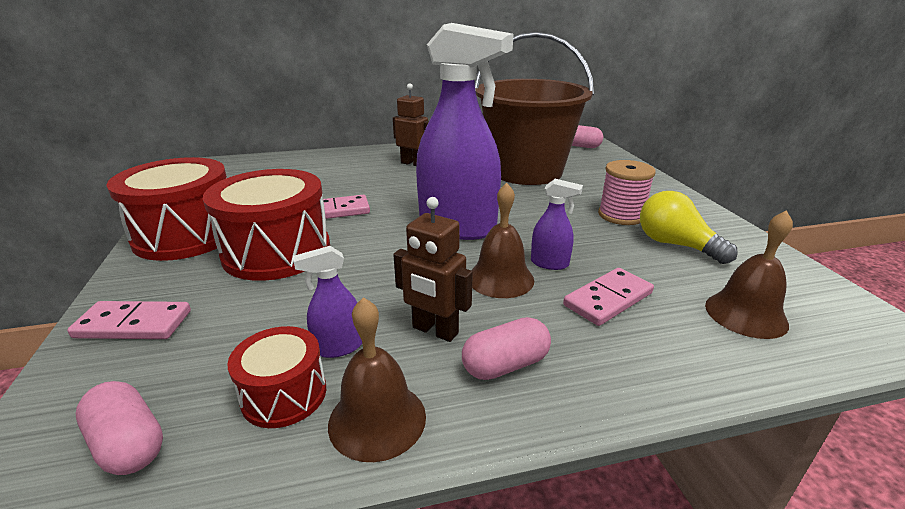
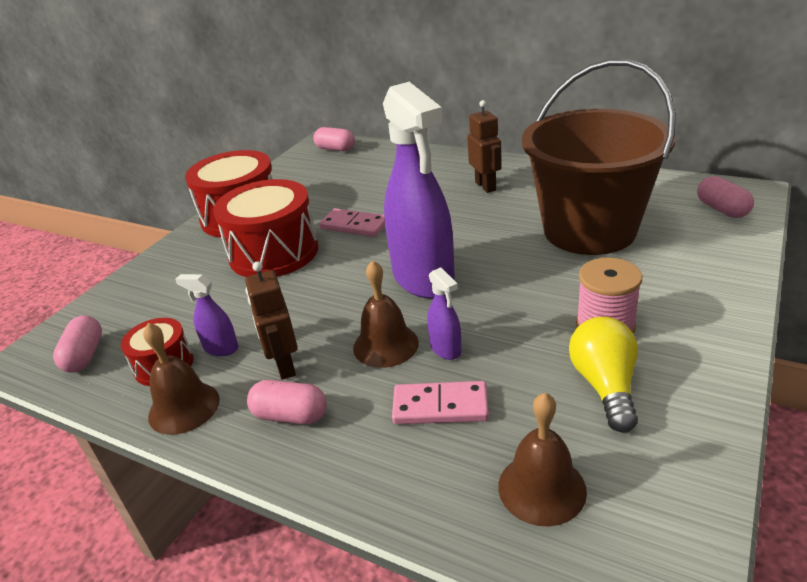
camera: 45 degrees right, 5 degrees up
pink domino [67,301,191,339] -> none
none -> pink capsule [313,127,355,151]

